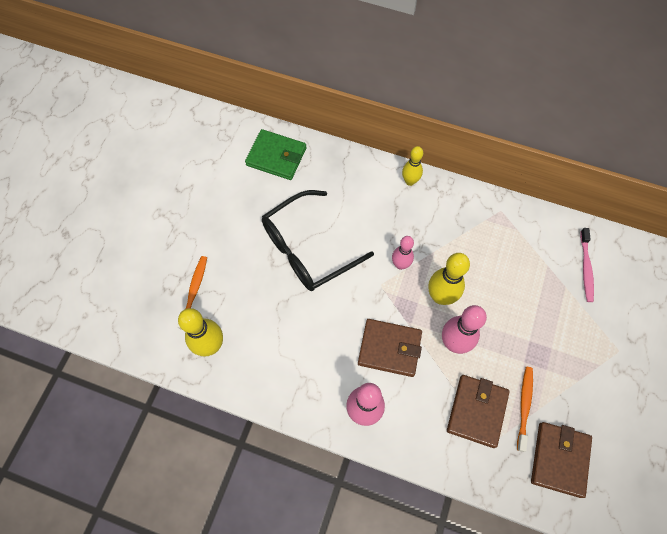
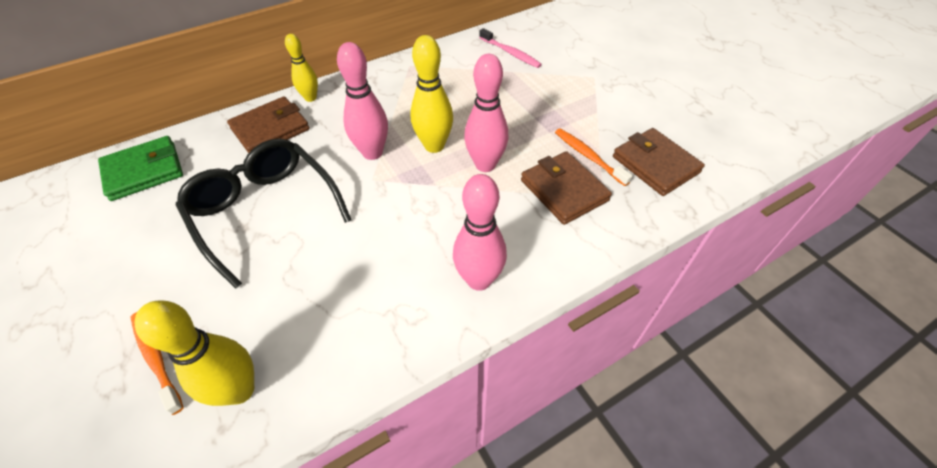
camera: 50 degrees left, 15 degrees down
black glasses [262,190,374,291] -> black glasses turned 135 degrees clockwise [176,138,351,289]
brown wallet [358,319,422,377] -> brown wallet moved to [227,96,310,153]
pink bowling pin [392,236,414,270] -> pink bowling pin [337,42,388,160], size x1.57

